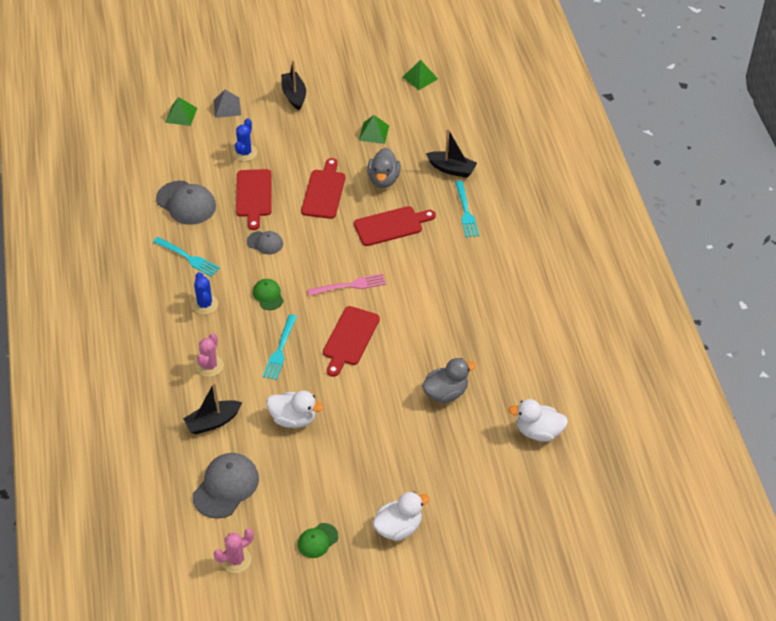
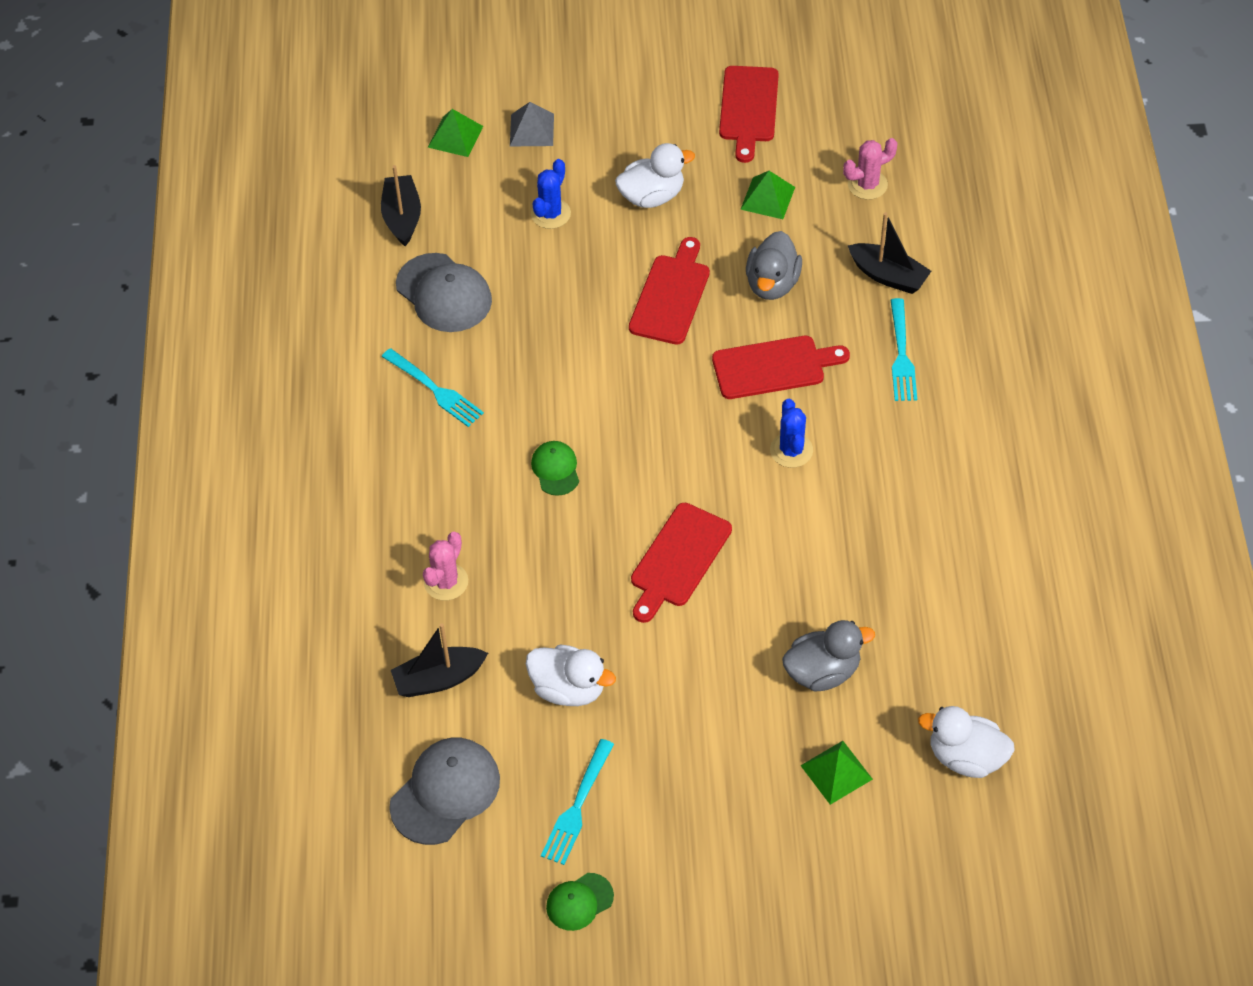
camera: 10 degrees right, 5 degrees up
blue cactus [192,272,218,315] -> blue cactus moved to [770,399,813,468]
pink cactus [214,529,254,573] -> pink cactus moved to [843,138,898,200]
red cutting board [236,169,272,230] -> red cutting board moved to [719,66,779,163]
grey cap [247,231,283,254] -> none
turquoise fork [263,314,297,380] -> turquoise fork moved to [541,739,614,865]
black boat [281,60,306,110] -> black boat moved to [381,165,421,246]
pink fork [308,273,386,296] -> none
white duck [373,492,430,541] -> white duck moved to [615,143,695,208]
green pyramid [403,60,438,90] -> green pyramid moved to [800,741,873,805]

